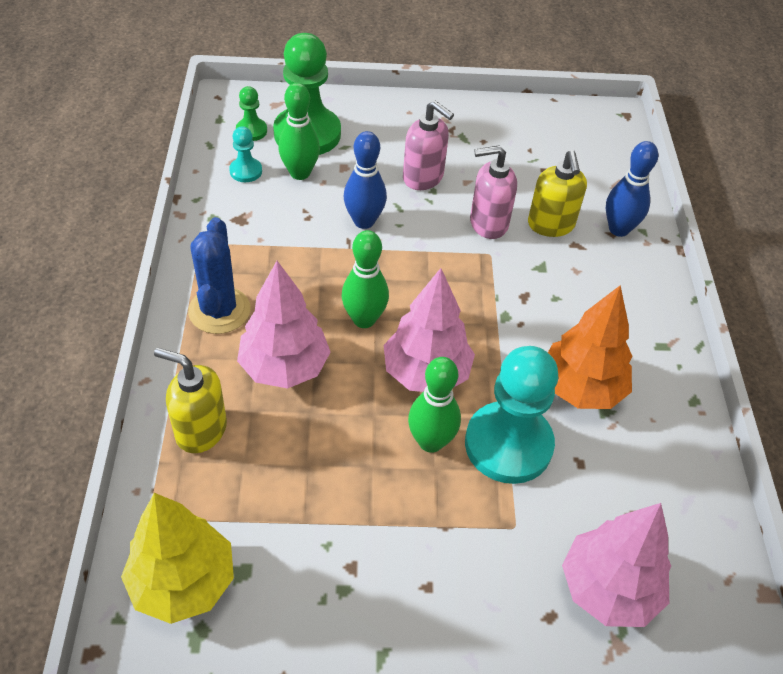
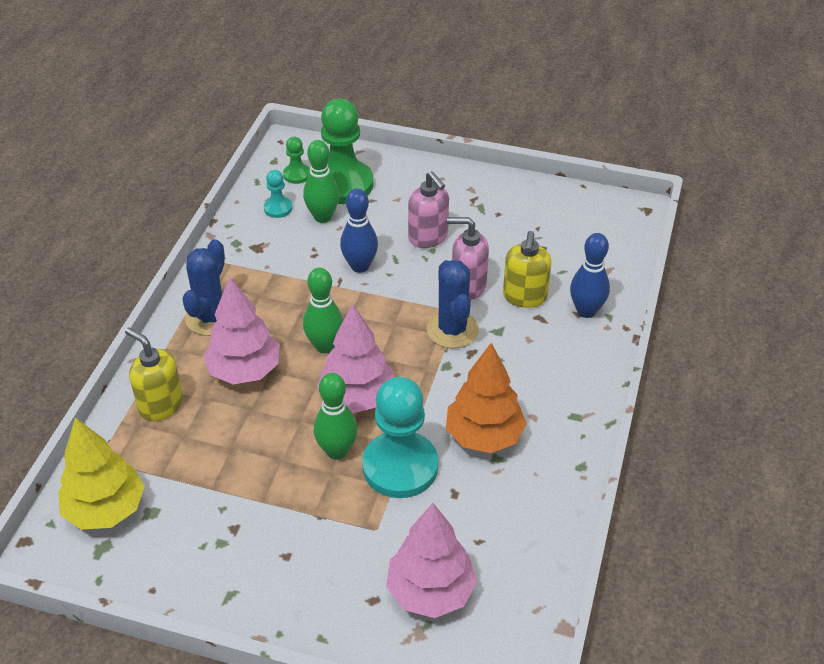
camera: 20 degrees right, 5 degrees down
none -> blue cactus [427,260,479,349]

